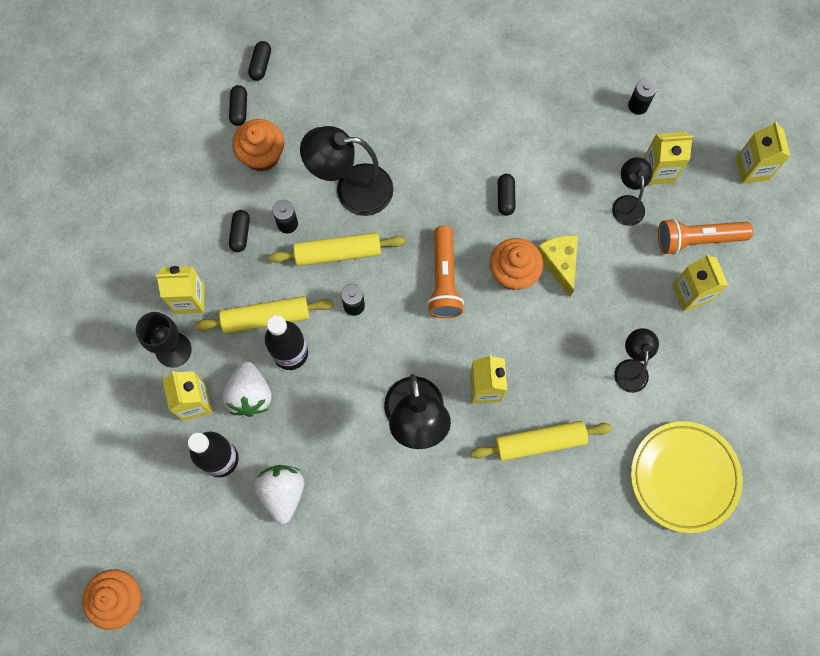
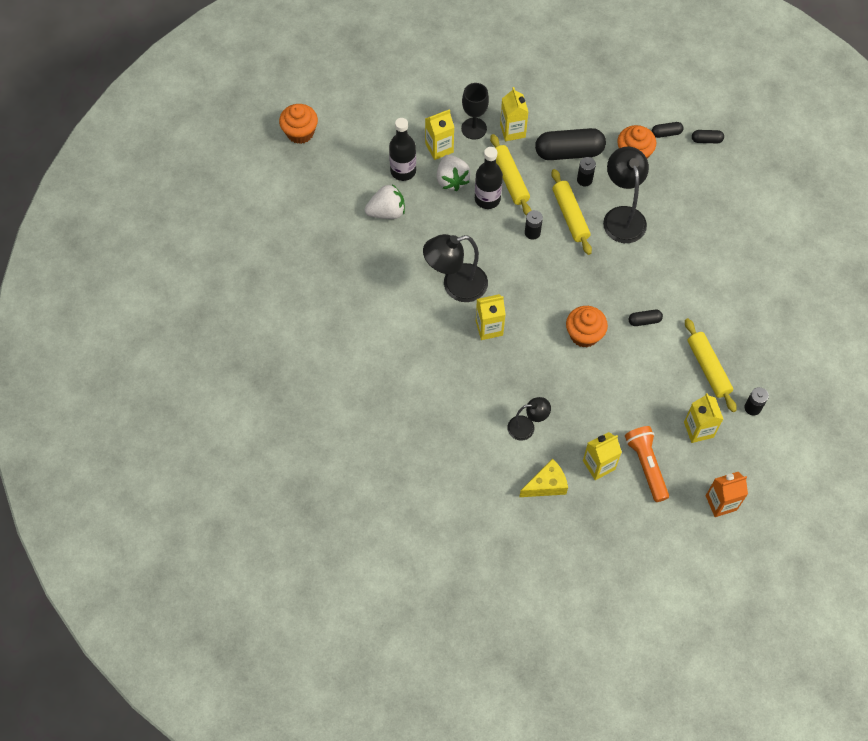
camera: 80 degrees right, 10 degrees down
white strawberry [223,361,272,417] -> white strawberry turned 90 degrees counterclockwise [437,155,471,192]
black capsule [229,210,250,252] -> black capsule [535,128,606,160], size x2.17
orange flashlight [427,226,464,318] -> none
yellow rolling pin [471,421,612,461] -> yellow rolling pin moved to [685,318,737,412]
yellow cheese [538,235,578,297] -> yellow cheese moved to [519,459,568,497]
black lamp [612,157,653,226] -> none
yellow plate [631,421,743,533] -> none
yellow carton [736,121,790,184] -> orange carton [706,472,748,517]

